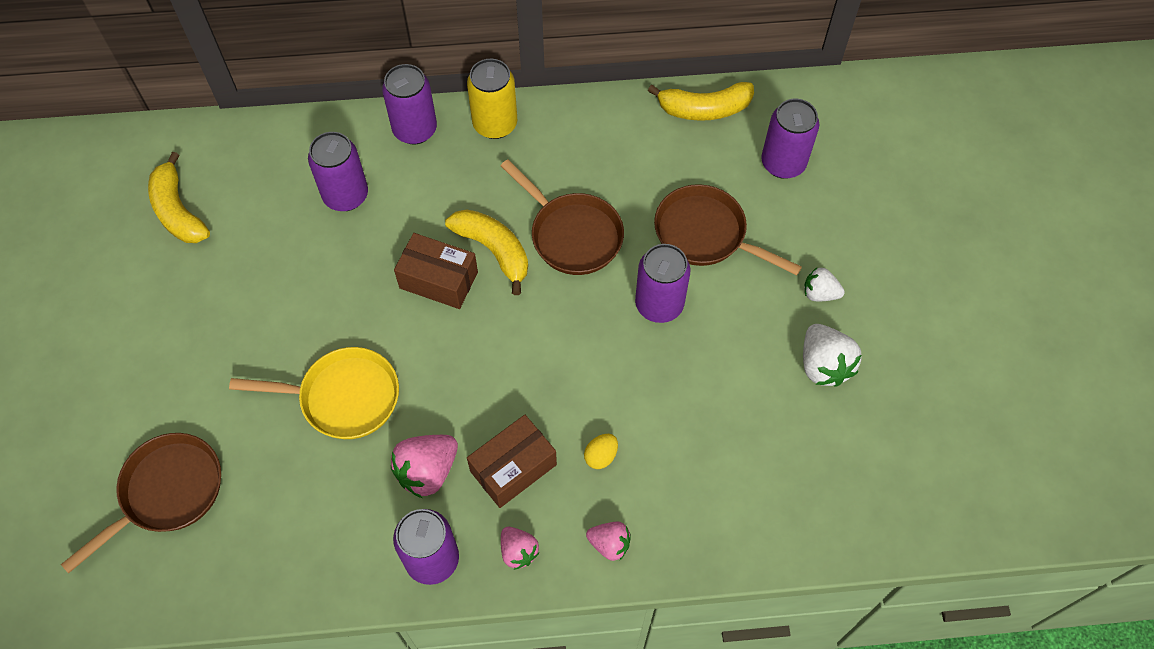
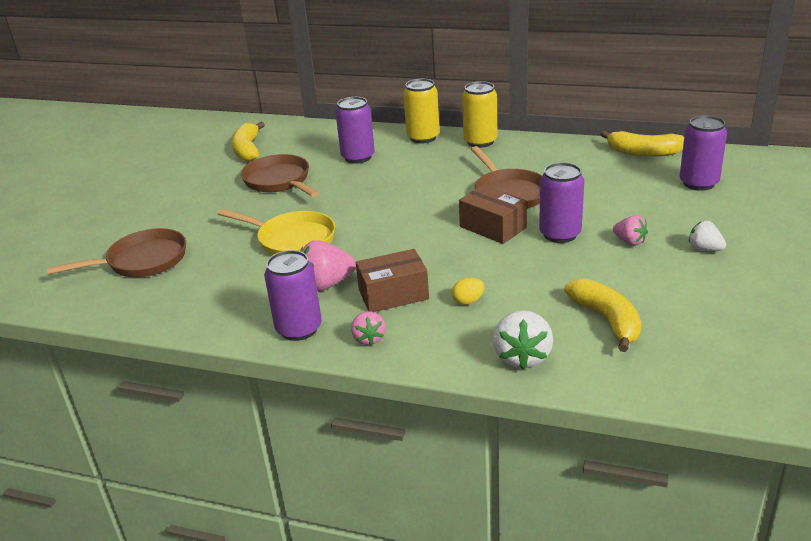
camera: 25 degrees right, 30 degrees down
purple can [382,64,437,144] -> yellow can [403,79,440,143]
brown box [394,233,478,309] -> brown box moved to [459,185,527,244]
yellow banana [445,209,528,295] -> yellow banana moved to [564,278,641,352]
pink strawberry [586,522,631,561] -> pink strawberry moved to [613,215,648,246]
brown pan [654,184,802,275] -> brown pan moved to [241,154,319,197]
white strawberry [803,324,862,387] -> white strawberry moved to [493,310,553,370]

